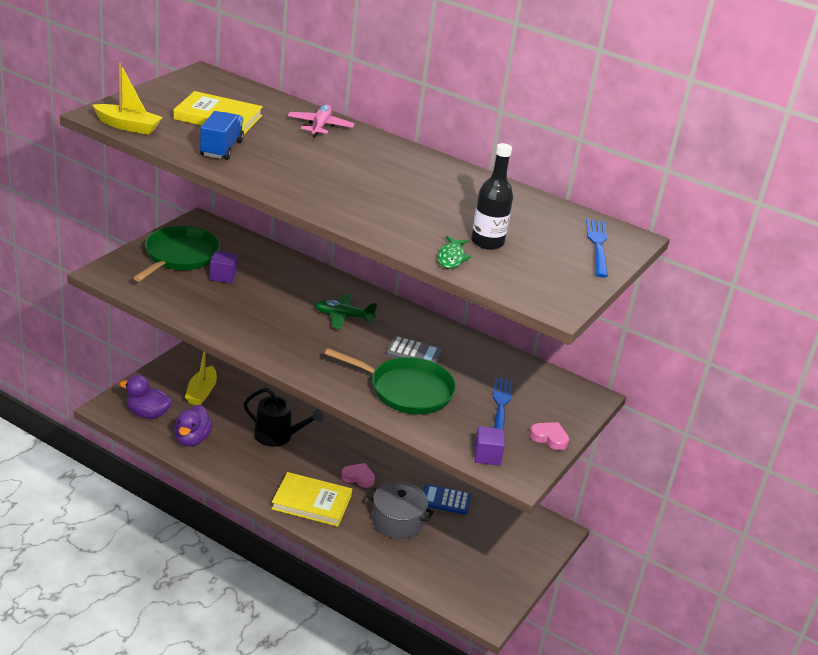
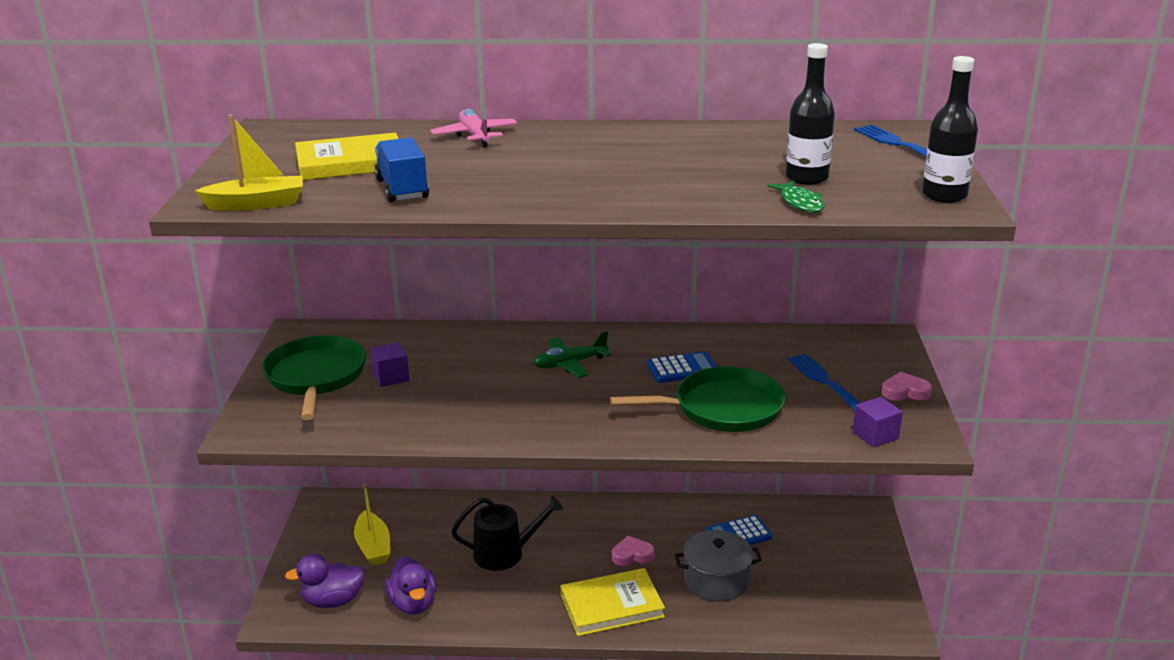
camera: 25 degrees left, 5 degrees down
grey calculator [386,336,442,364] -> blue calculator [647,351,717,383]
none -> black bottle [922,56,978,203]

